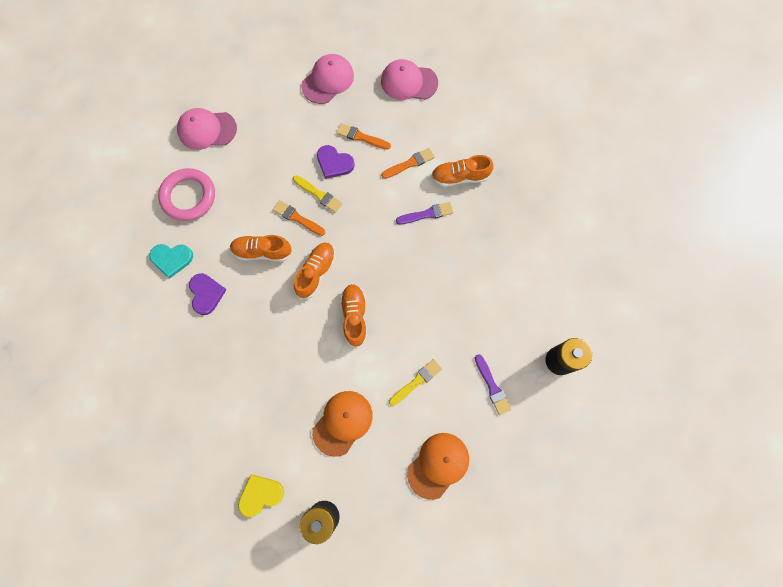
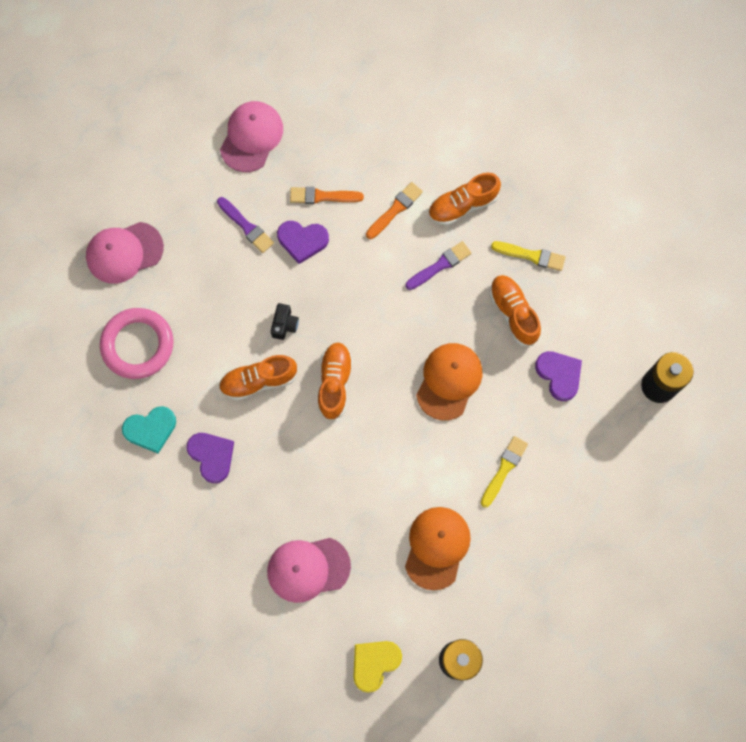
camera: 20 degrees left, 0 degrees up
orange brush [273,200,325,236] -> black camera [271,303,299,340]
yellow brush [293,175,343,213] -> yellow brush moved to [491,241,566,271]
orange shoe [340,284,367,347] -> orange shoe moved to [489,275,541,346]
pink cap [381,59,438,100] -> pink cap moved to [267,538,351,603]
orange cap [407,433,469,500] -> orange cap moved to [416,343,482,420]
purple brush [475,354,511,415] -> purple brush moved to [217,197,274,253]
none -> purple heart [535,351,582,401]

